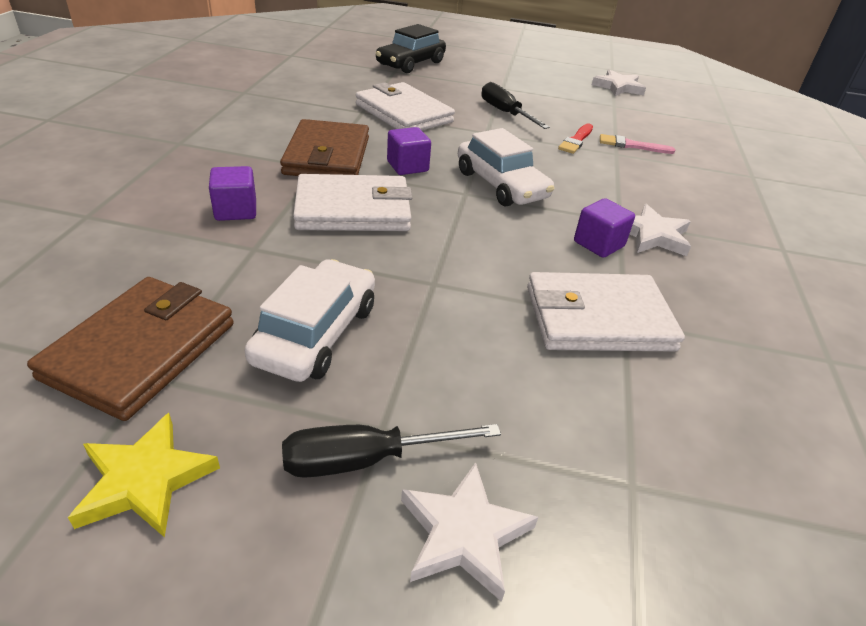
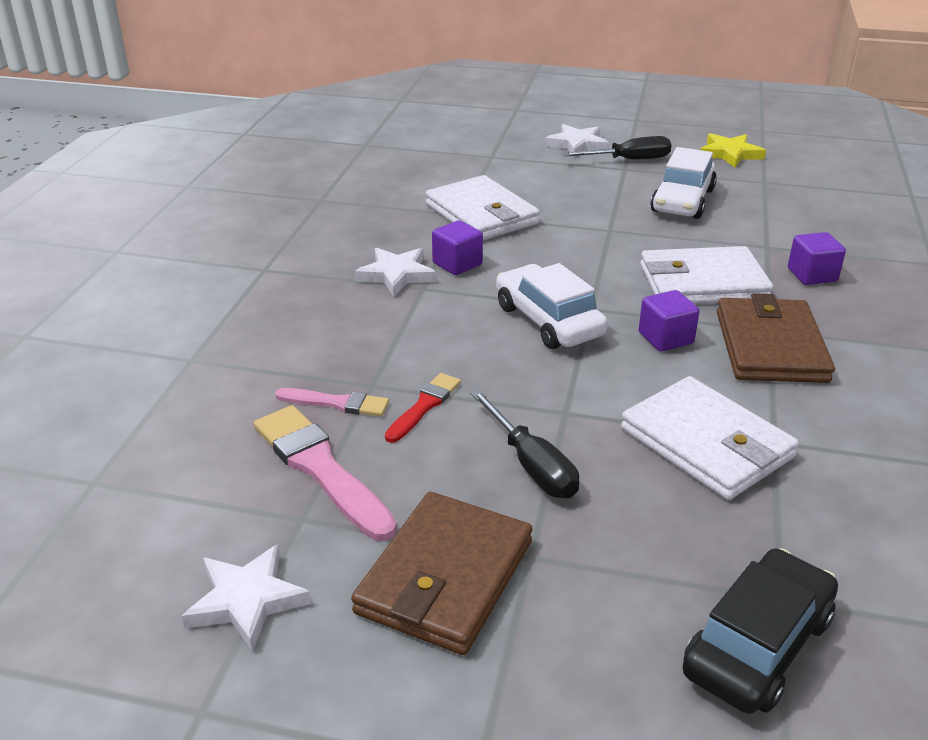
camera: 175 degrees left, 5 degrees down
brown wallet [27,277,234,421] -> brown wallet moved to [351,492,533,655]
white wallet [527,272,685,352] -> white wallet turned 60 degrees clockwise [426,175,540,240]
none -> pink brush [254,405,397,541]

